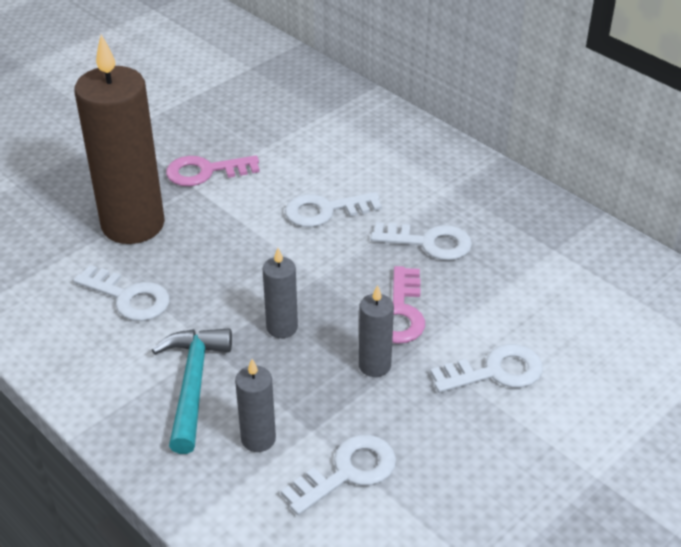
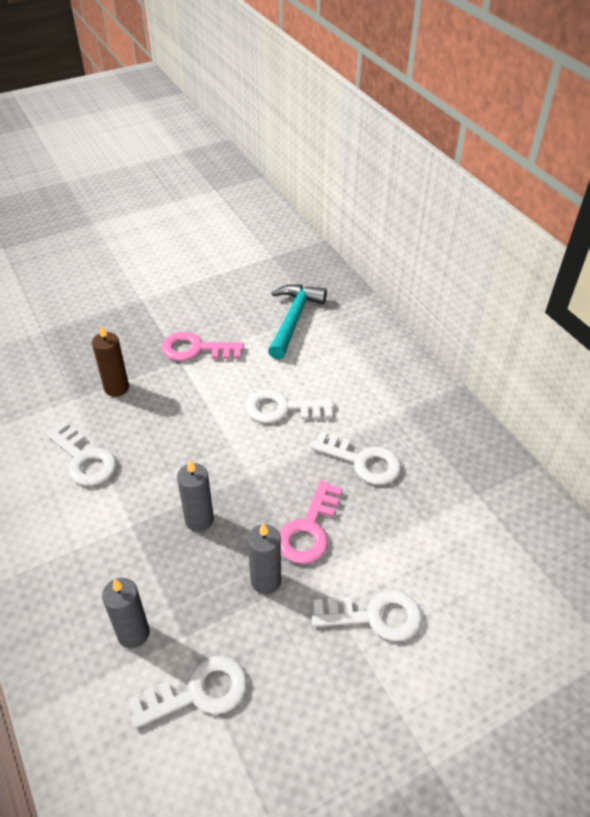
camera: 15 degrees right, 5 degrees up
brown candle [74,34,165,244] -> brown candle [92,325,129,397], size x0.45
turquoise hammer [152,328,232,454] -> turquoise hammer moved to [268,284,327,359]

